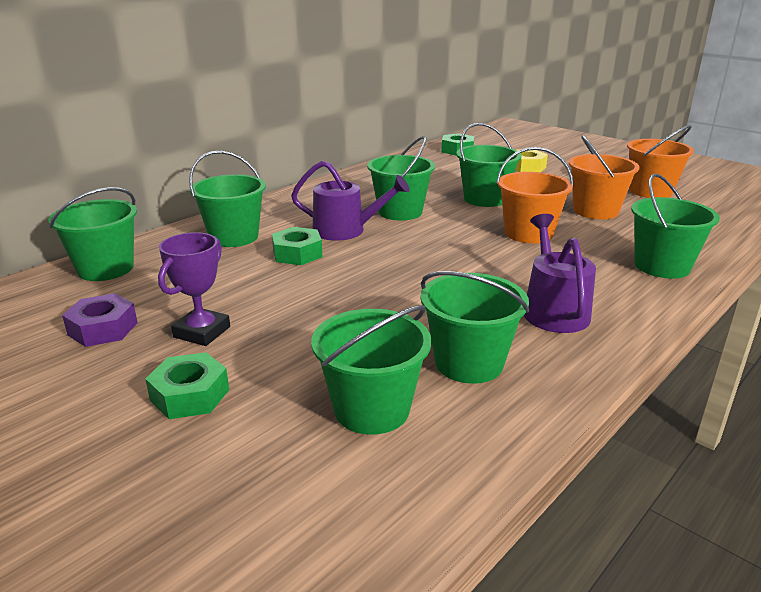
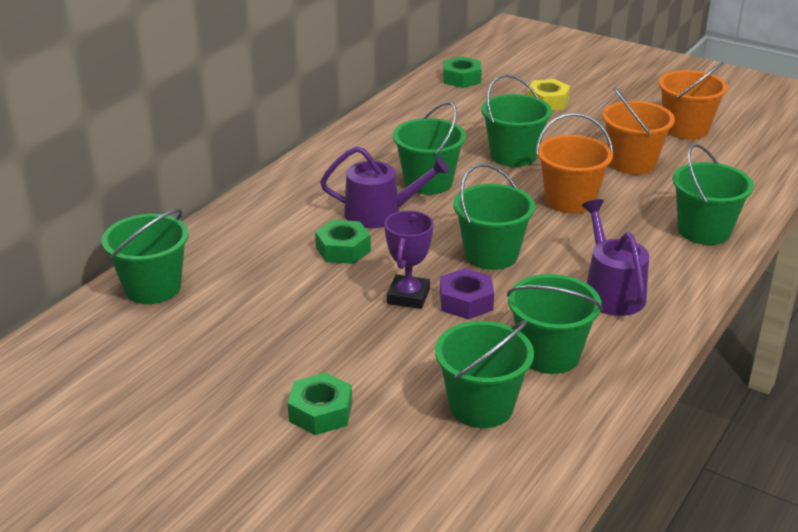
camera: 10 degrees left, 5 degrees up
purple nut [62,293,138,347] -> purple nut moved to [440,268,494,320]
purple trophy [158,232,230,346] -> purple trophy moved to [384,211,434,309]
green bucket [189,150,266,247] -> green bucket moved to [453,164,535,270]

